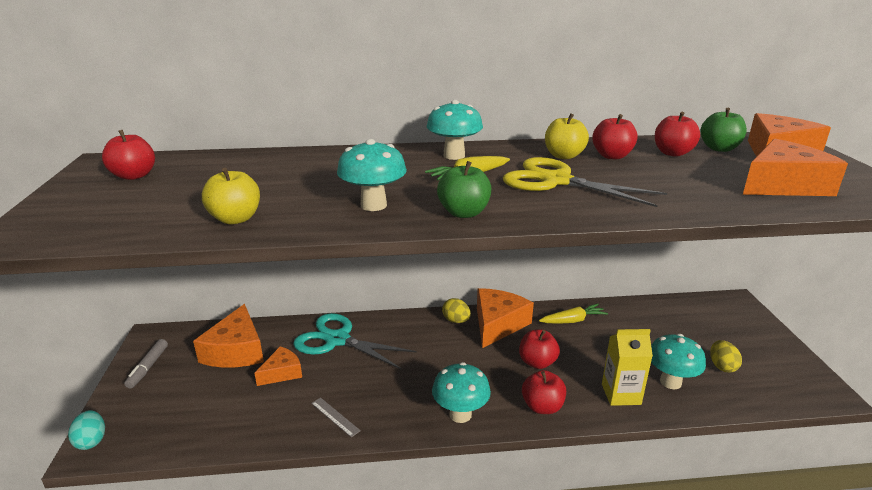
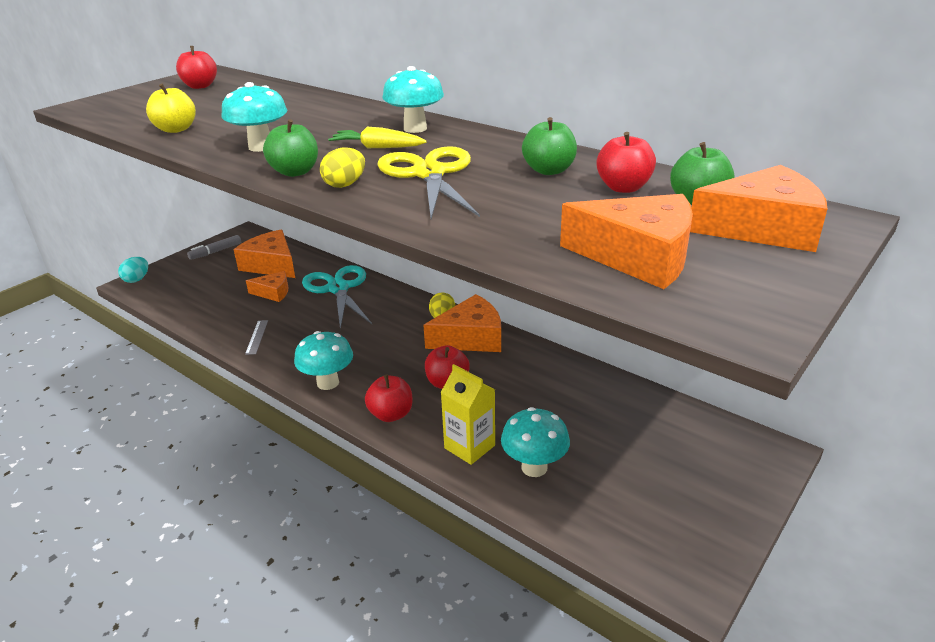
camera: 45 degrees right, 5 degrees up
orange cheese [193,304,264,367] -> orange cheese turned 90 degrees clockwise [234,229,295,278]
yellow carrot [539,304,608,324] -> none
yellow apple [545,113,589,159] -> none
red apple [592,114,638,159] -> green apple [522,117,577,175]
yellow egg [710,340,742,372] -> yellow egg moved to [320,148,365,188]

